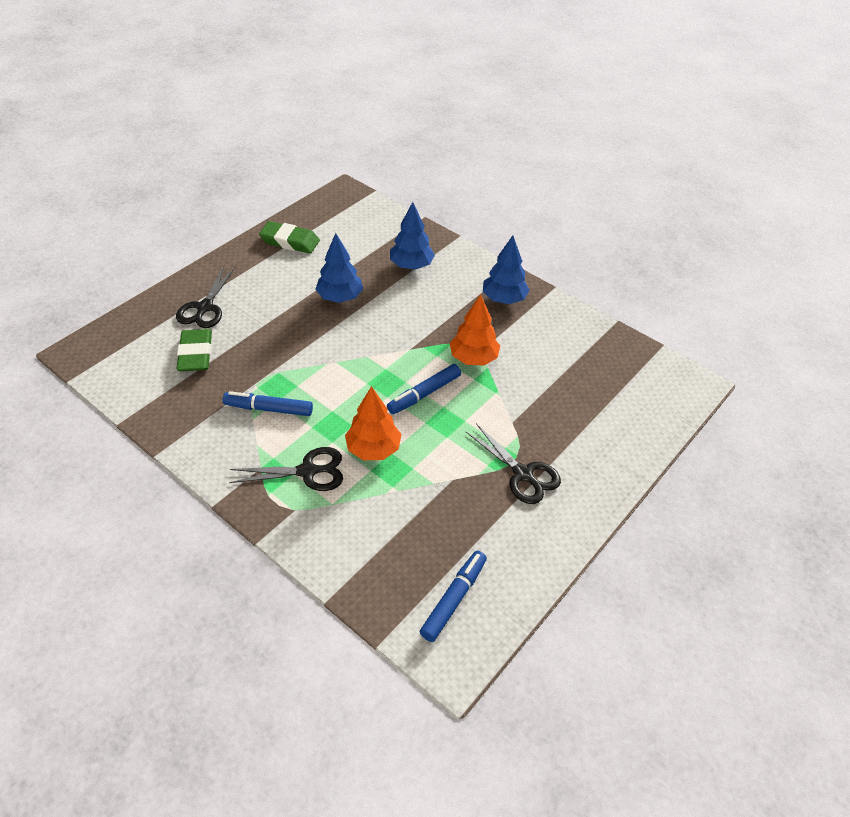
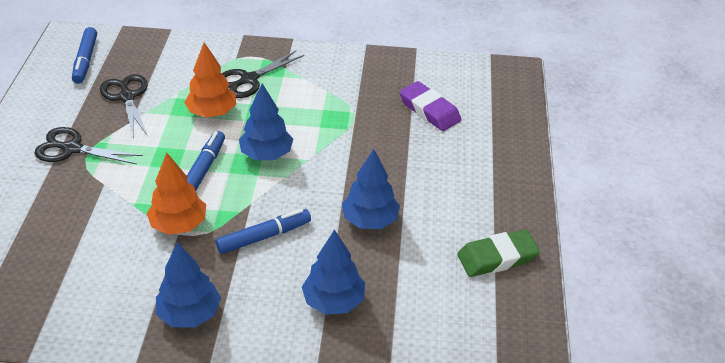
camera: 145 degrees right, 5 degrees down
black scissors [176,266,235,328] -> black scissors moved to [100,74,148,138]
green eraser [176,329,212,372] -> purple eraser [399,81,461,131]
blue marker [223,391,313,416] -> blue marker moved to [216,209,311,254]
none -> blue tree [239,83,293,160]

